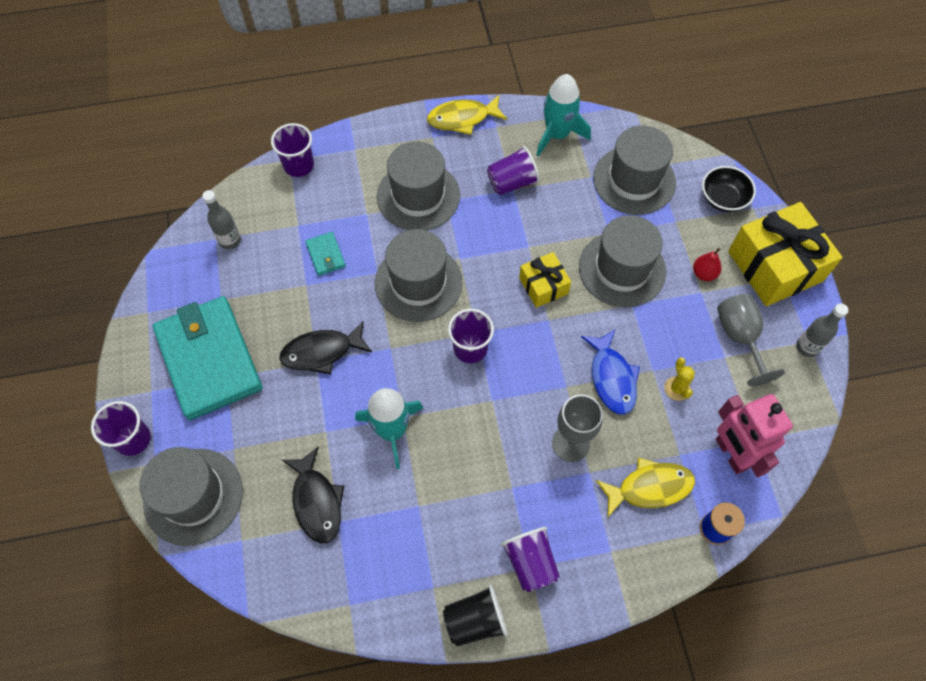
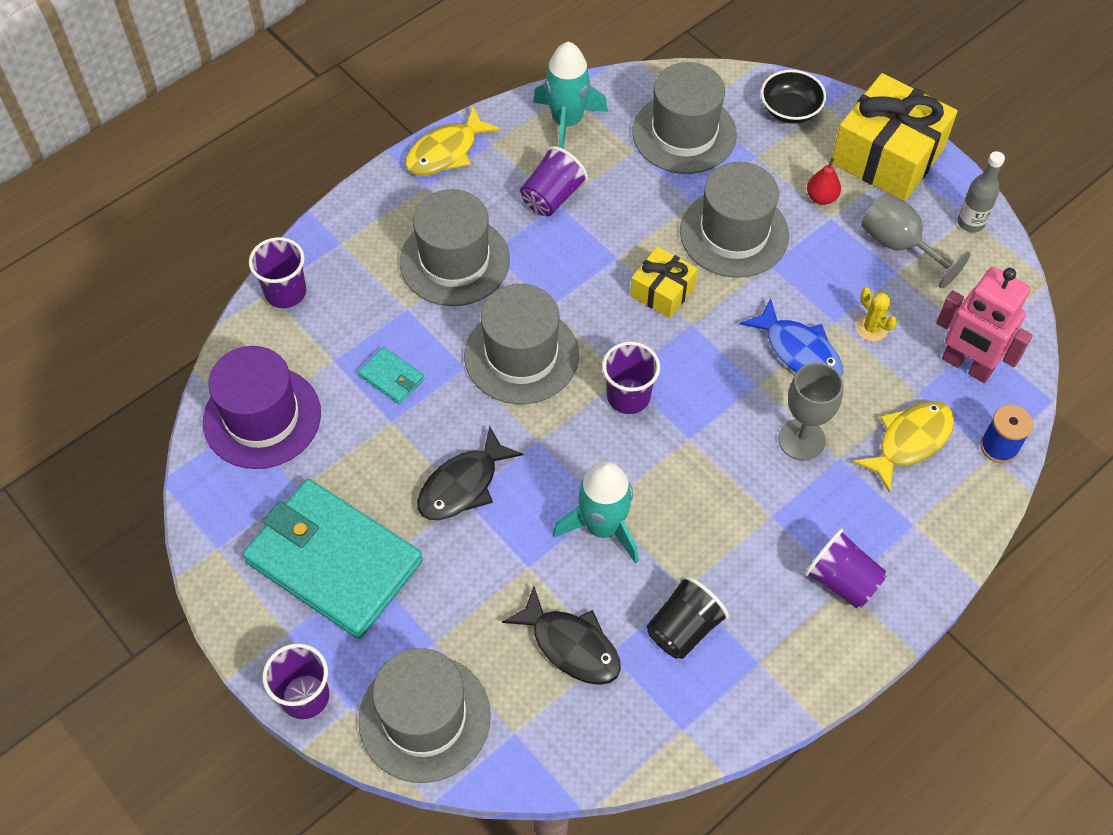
camera: 30 degrees left, 5 degrees down
grey bottle [202,190,241,249] -> purple hat [203,346,321,469]
black cup [443,585,508,646] -> black cup moved to [647,576,729,659]

